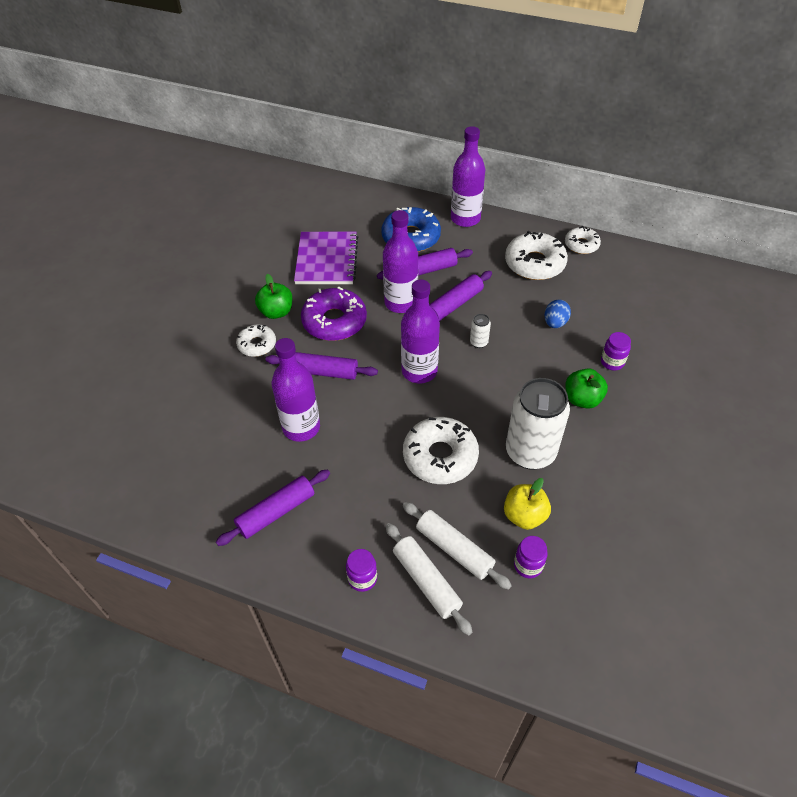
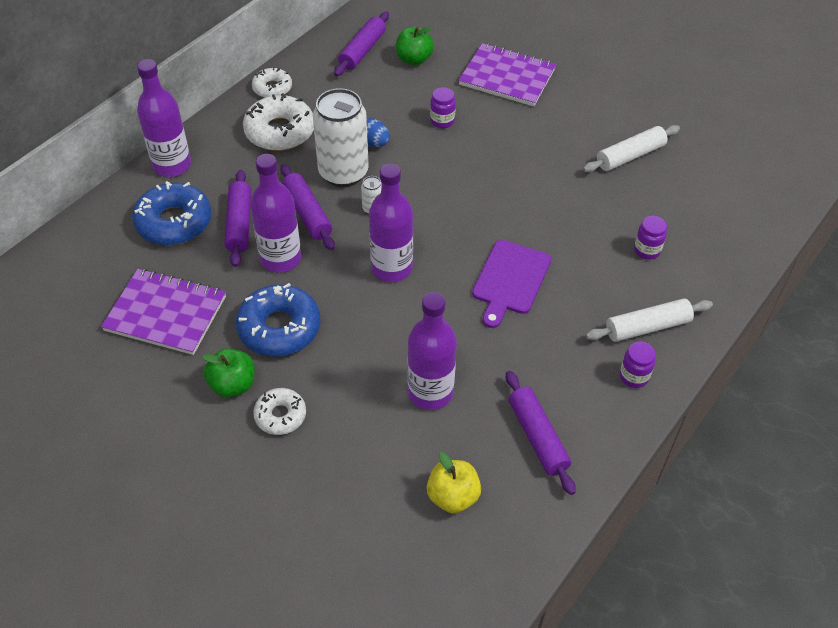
camera: 75 degrees left, 0 degrees up
purple rolling pin [266,352,378,380] -> purple rolling pin moved to [334,12,389,76]
purple donut [301,286,367,341] -> blue donut [236,283,321,357]
white donut [403,417,479,484] -> purple cutting board [472,240,551,328]
white rolling pin [403,502,512,590] -> white rolling pin moved to [583,125,680,172]
yellow apple [504,478,551,530] -> yellow apple moved to [427,452,481,514]
white can [506,378,570,470] -> white can moved to [313,88,369,187]
green apple [565,368,608,409] -> green apple moved to [396,27,434,65]
none -> purple notebook [459,43,556,106]

